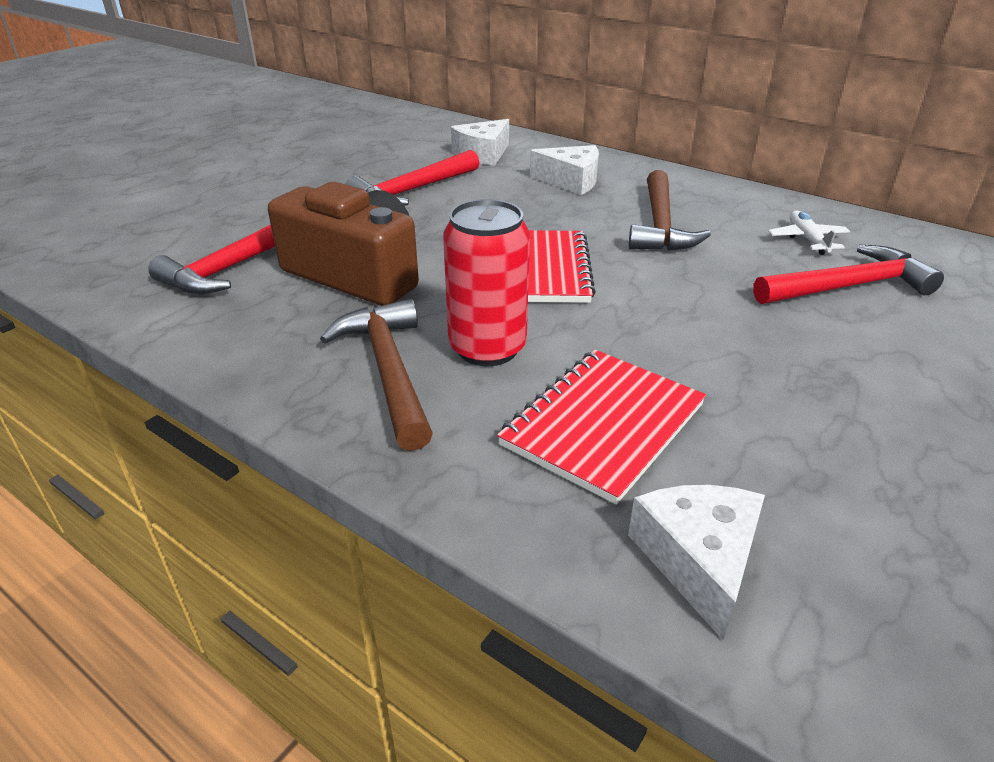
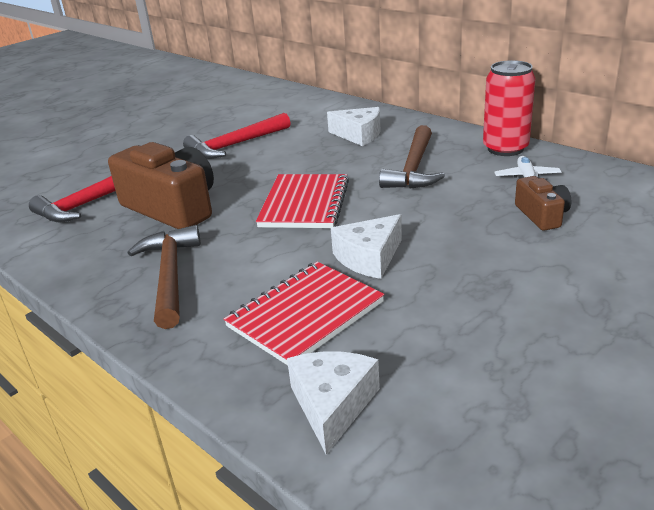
camera: 10 degrees right, 5 degrees down
red can [443,199,530,366] -> red can moved to [483,60,536,156]
white cheese [451,119,509,166] -> white cheese moved to [331,214,402,279]
red hammer [753,245,944,304] -> brown camera [515,176,571,231]

